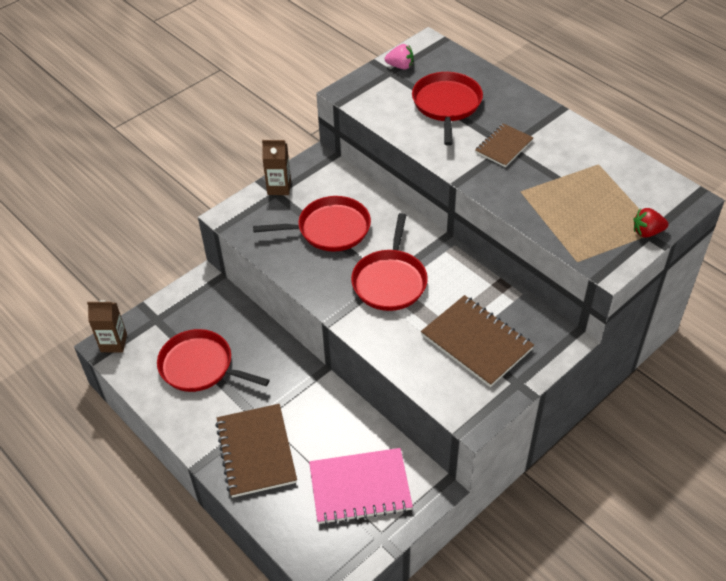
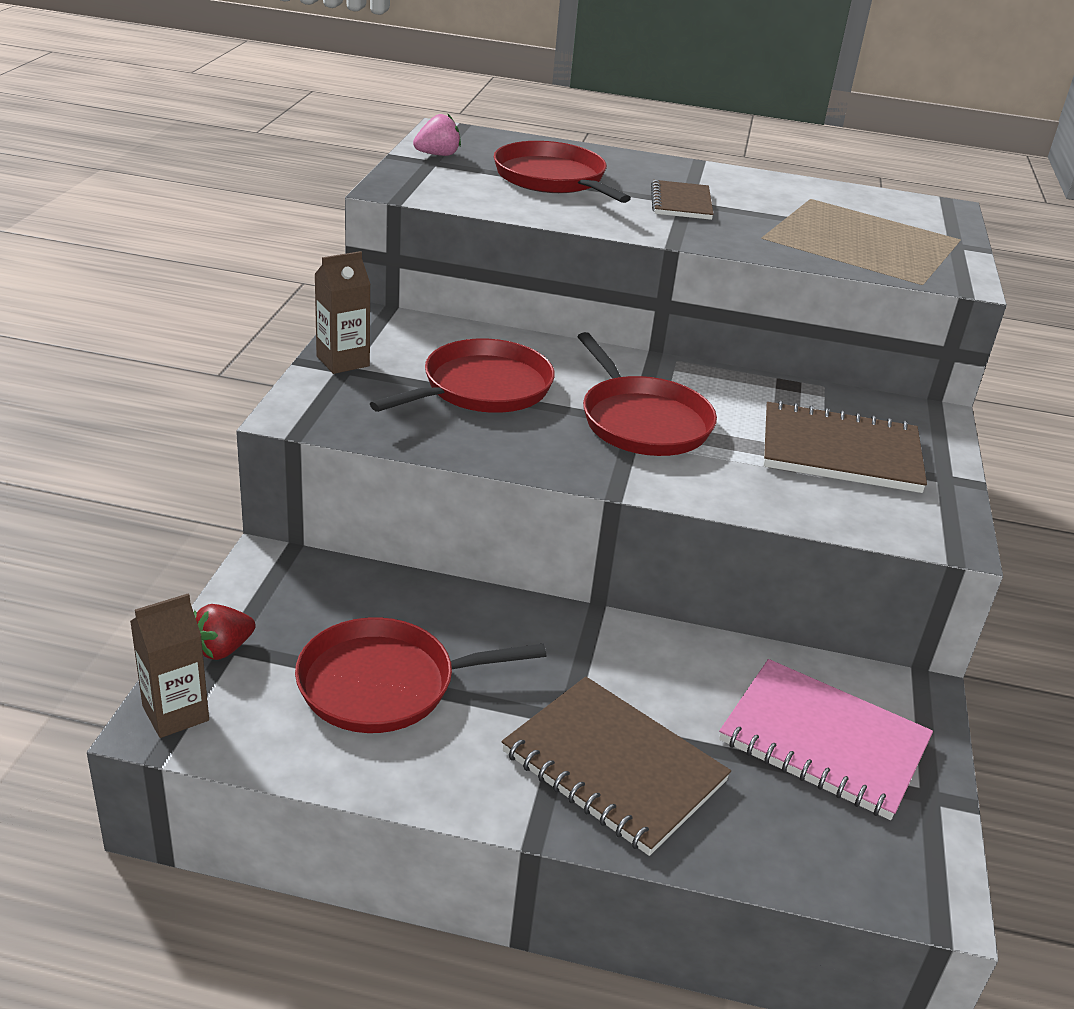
camera: 40 degrees left, 15 degrees down
pink notebook [309,448,413,525] -> pink notebook turned 75 degrees clockwise [719,659,933,820]
red strawberry [634,208,669,238] -> red strawberry moved to [194,604,256,660]

